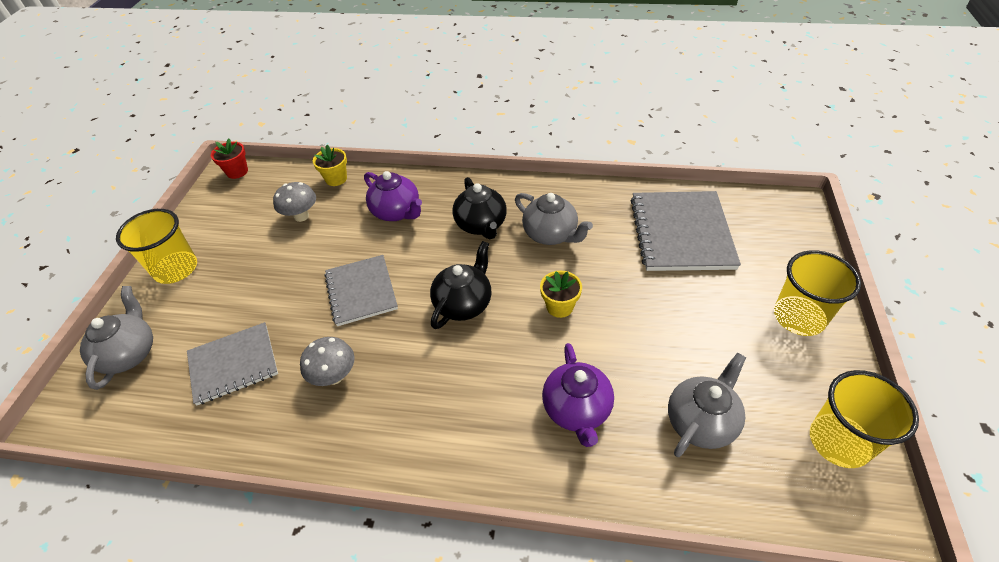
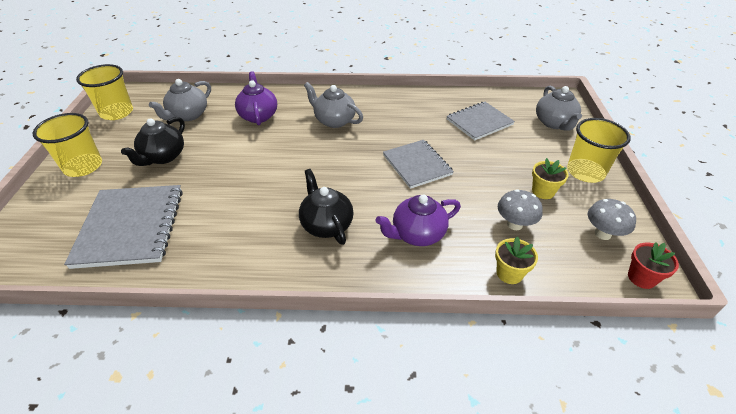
camera: 170 degrees right, 5 degrees down
grey mushroom [300,337,354,386] -> grey mushroom moved to [588,199,636,240]
purple teapot [364,171,422,221] -> purple teapot turned 60 degrees counterclockwise [376,195,461,246]
black teapot [430,241,491,329] -> black teapot moved to [121,117,185,166]
grey teapot [515,193,593,245] -> grey teapot moved to [304,82,363,128]
yellow flower pot [540,271,582,318] -> yellow flower pot moved to [532,158,569,199]

